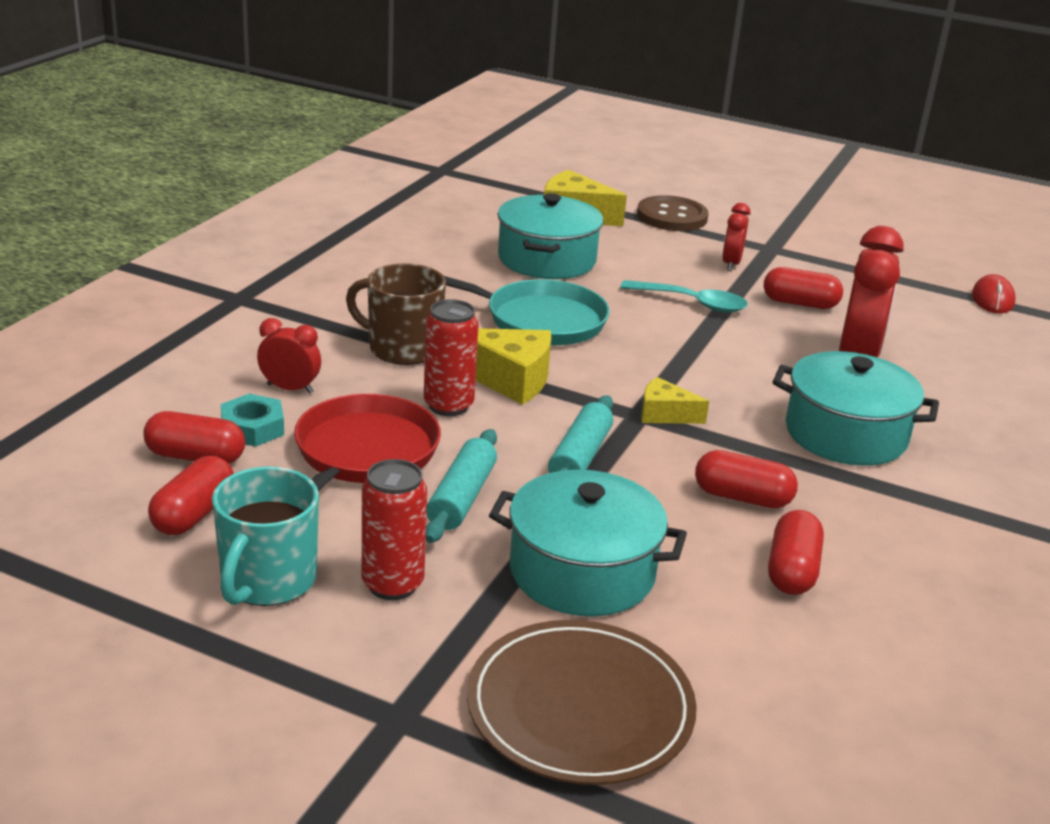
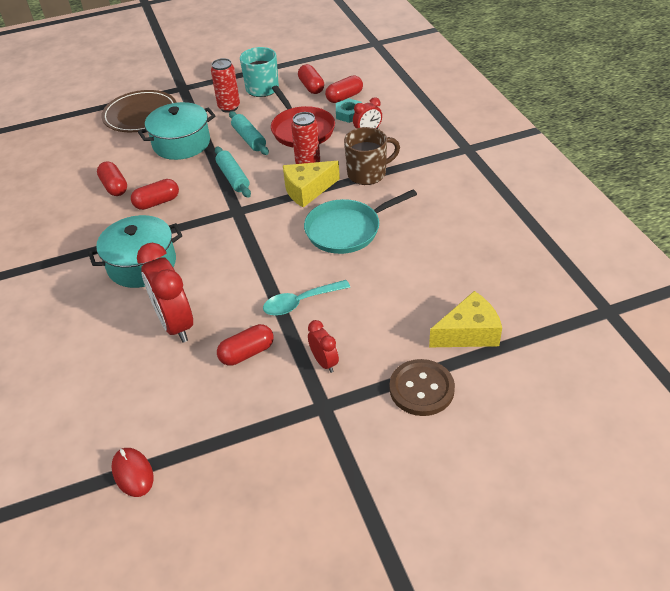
camera: 140 degrees right, 15 degrees up
turquoise pot [497,193,603,279] -> none
yellow cheese [641,377,709,424] -> none

